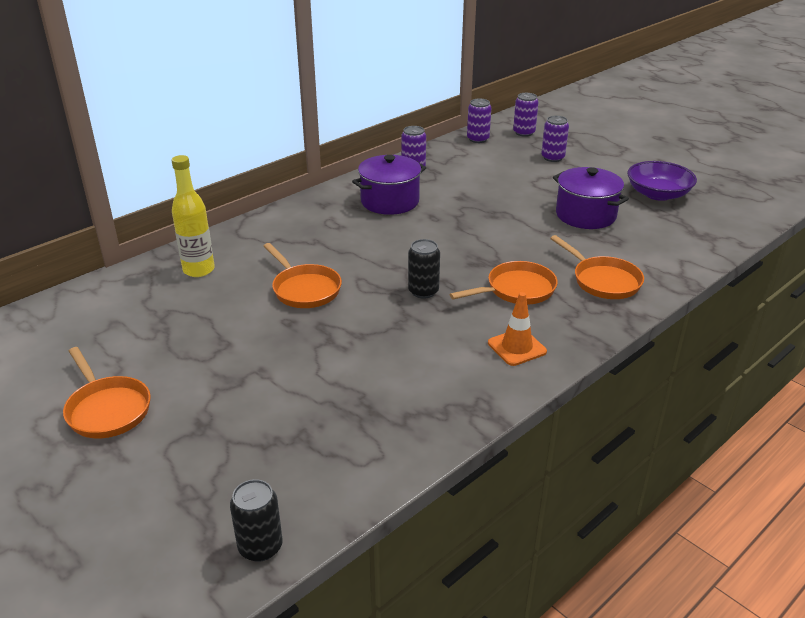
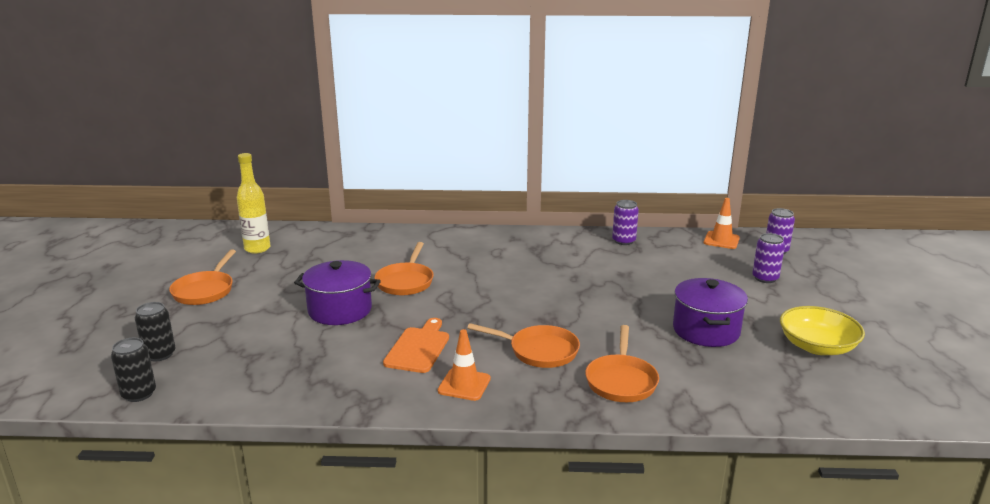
camera: 45 degrees right, 10 degrees down
yellow bottle [171,155,215,277] -> yellow bottle moved to [237,153,270,254]
purple pot [352,155,426,215] -> purple pot moved to [294,260,381,325]
black can [408,239,440,299] -> black can moved to [135,302,176,361]
purple can [467,98,491,143] -> orange traffic cone [704,198,740,249]
purple bowl [627,161,697,201] -> yellow bowl [780,306,865,355]
none -> orange cutting board [383,318,449,373]

